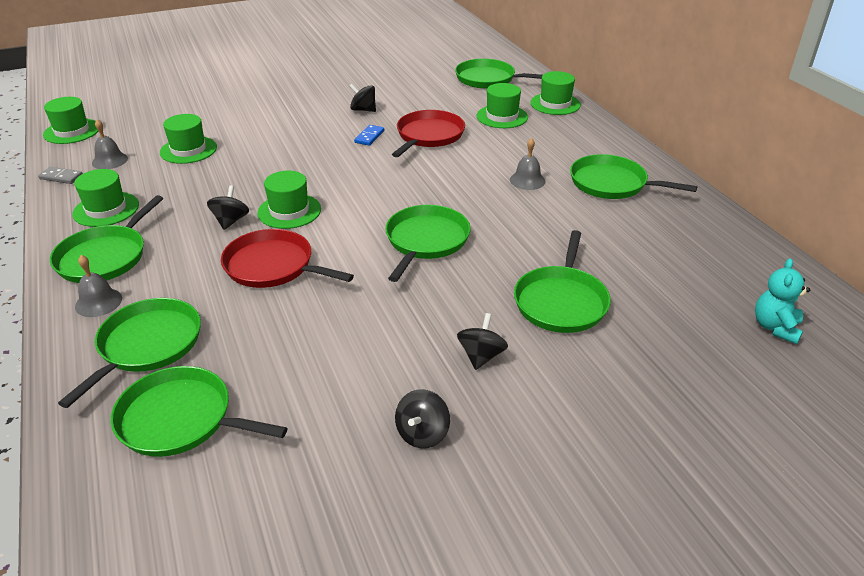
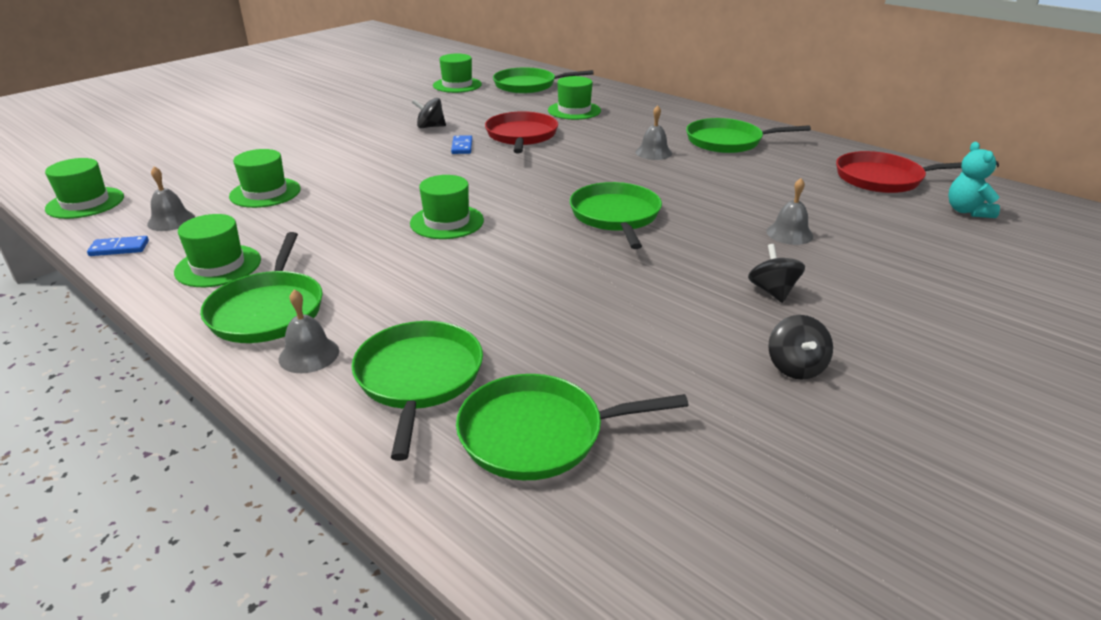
camera: 25 degrees left, 5 degrees down
grey domino [38,167,83,184] -> blue domino [87,236,149,256]
black spinning top [207,185,249,230] -> none
red pan [221,229,354,288] -> red pan moved to [836,151,962,193]
green pan [514,230,611,333] -> grey bell [766,178,813,245]
green hat [530,71,581,115] -> green hat moved to [433,54,482,93]

